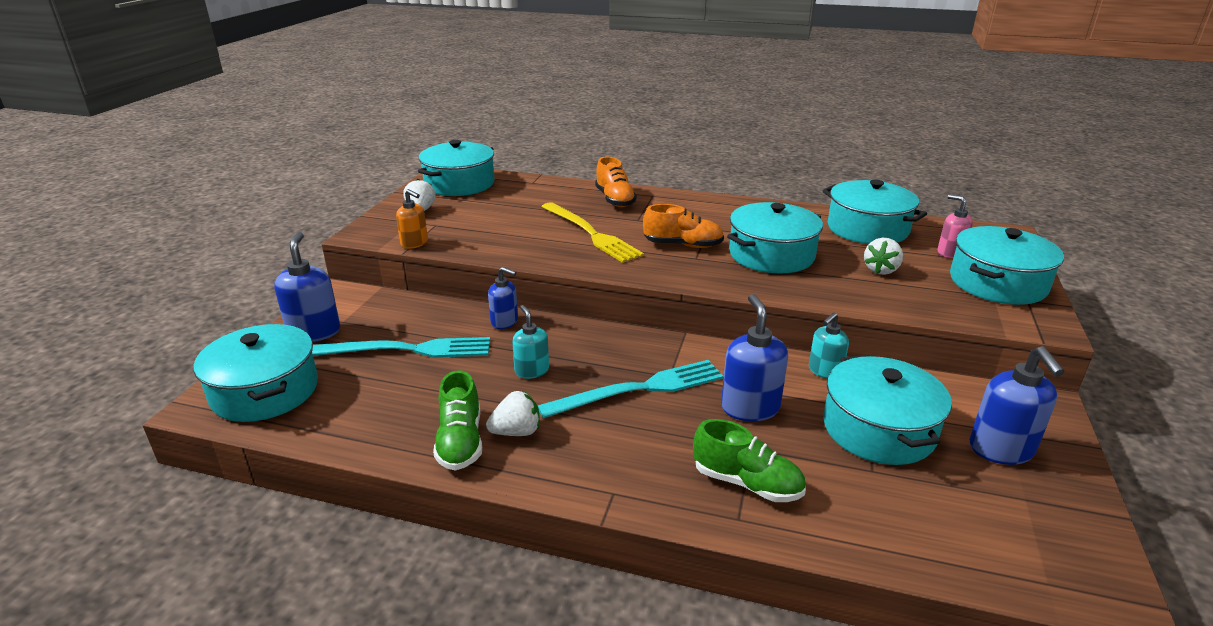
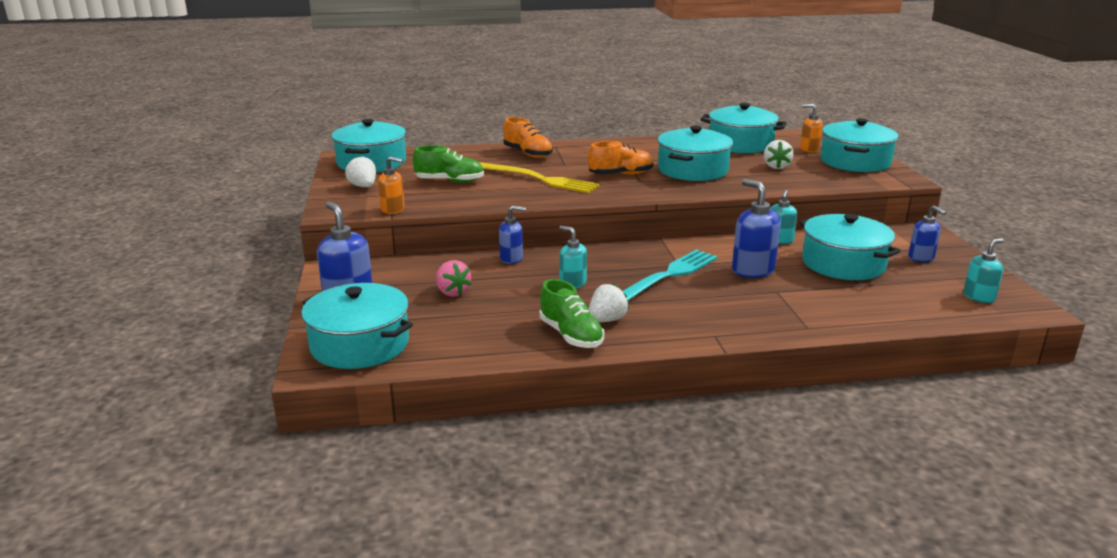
camera: 25 degrees left, 5 degrees down
turquoise fork [312,337,490,358] -> pink strawberry [436,260,472,297]
green shoe [693,419,806,502] -> green shoe moved to [413,145,484,183]
pink soap dispenser [937,195,973,258] -> orange soap dispenser [800,104,823,153]
blue soap dispenser [969,346,1065,465] -> blue soap dispenser [908,205,946,262], size x0.63
none -> turquoise soap dispenser [963,238,1004,303]

